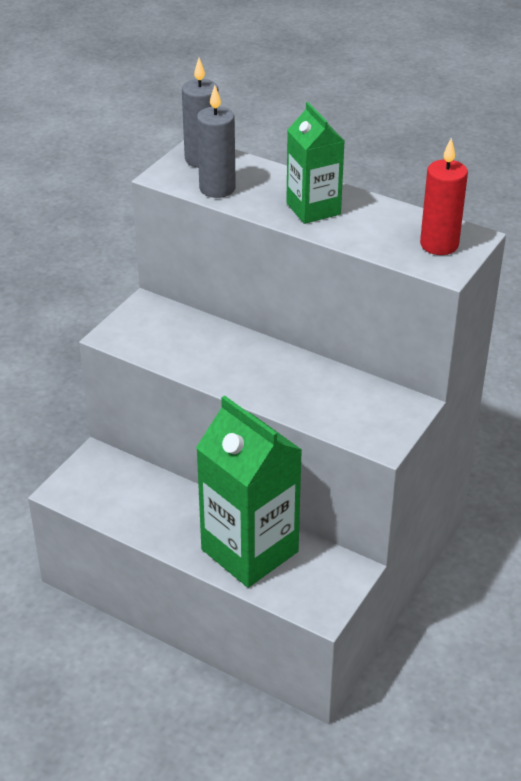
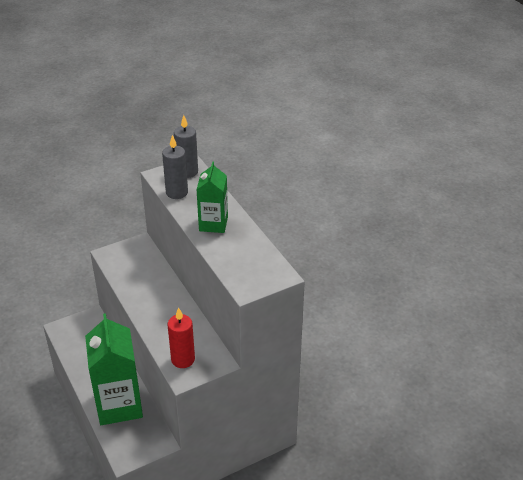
camera: 30 degrees right, 0 degrees up
red candle [420,138,468,255] -> red candle moved to [167,307,195,368]

